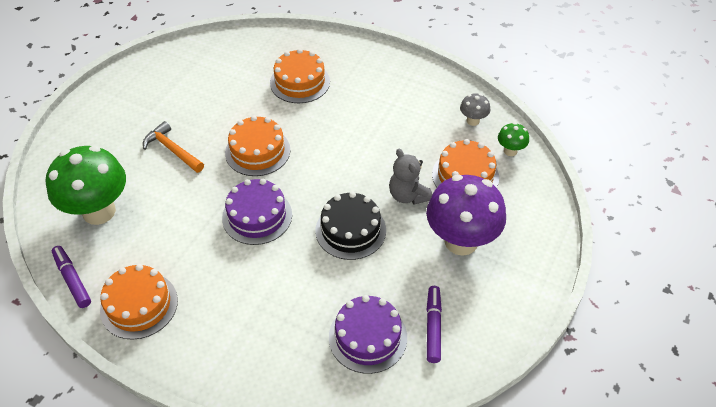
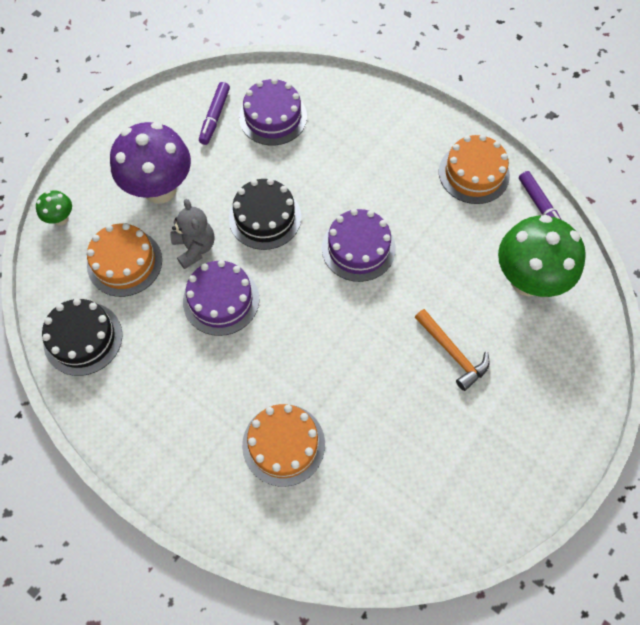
camera: 170 degrees left, 15 degrees up
orange cake [225,115,290,176] -> none
grey mushroom [460,93,490,126] -> black cake [42,298,123,376]
green mushroom [498,122,529,156] -> green mushroom moved to [36,190,72,226]
none -> purple cake [183,260,259,336]

